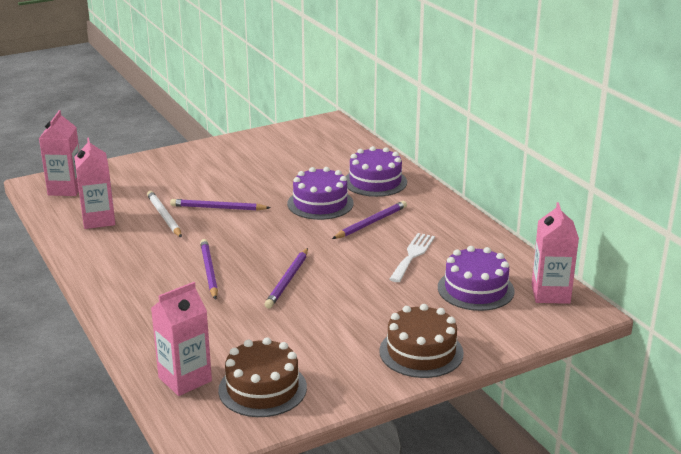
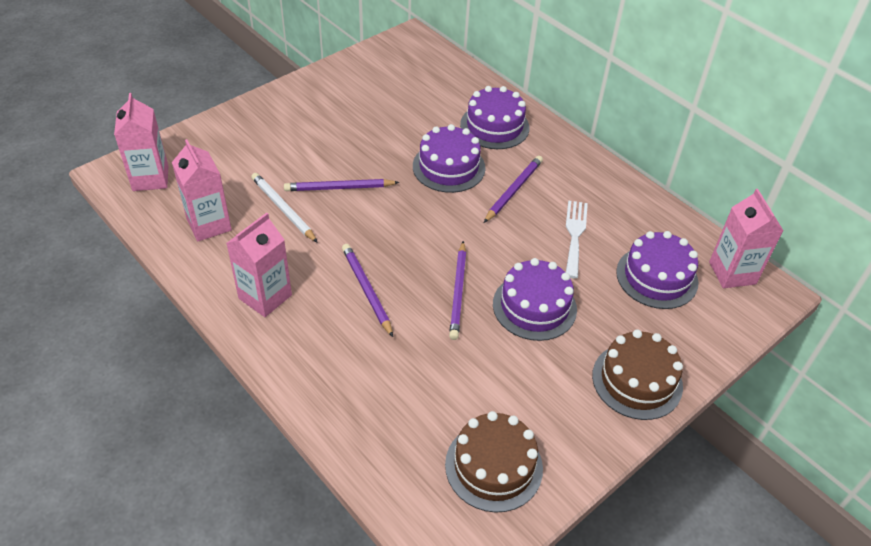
camera: 15 degrees left, 20 degrees up
pink carton [151,282,212,396] -> pink carton moved to [226,213,292,317]
none -> purple cake [493,258,577,341]

